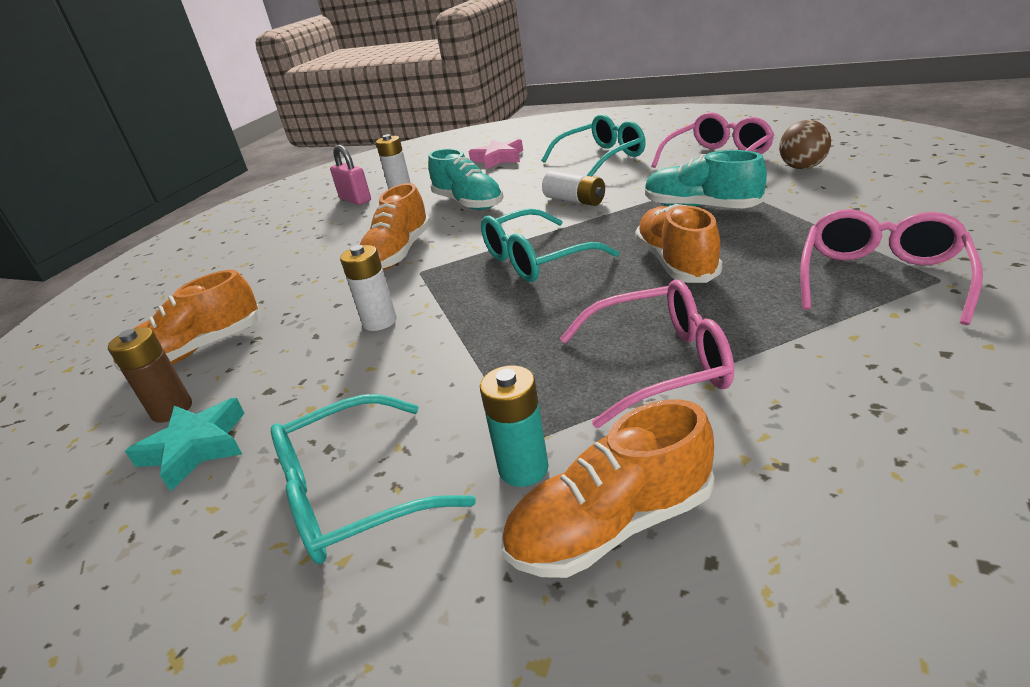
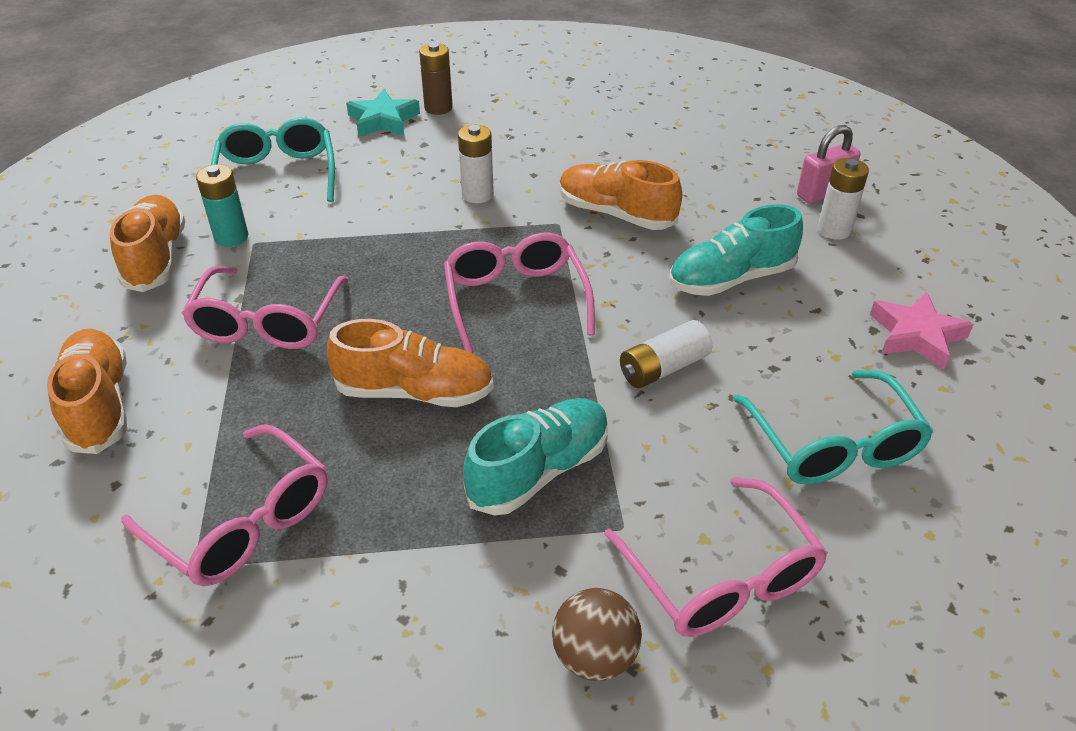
camera: 100 degrees right, 10 degrees up
orange shoe [113,270,261,372] -> orange shoe moved to [47,329,127,454]
turquoise glasses [481,209,619,282] -> pink glasses [444,233,595,353]

